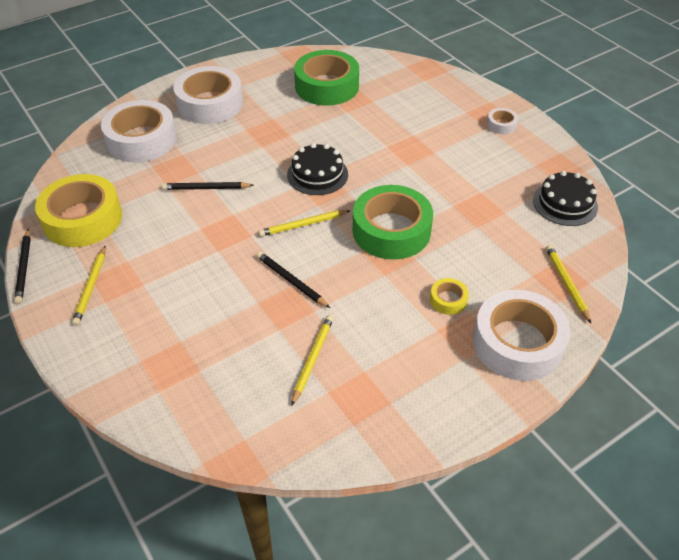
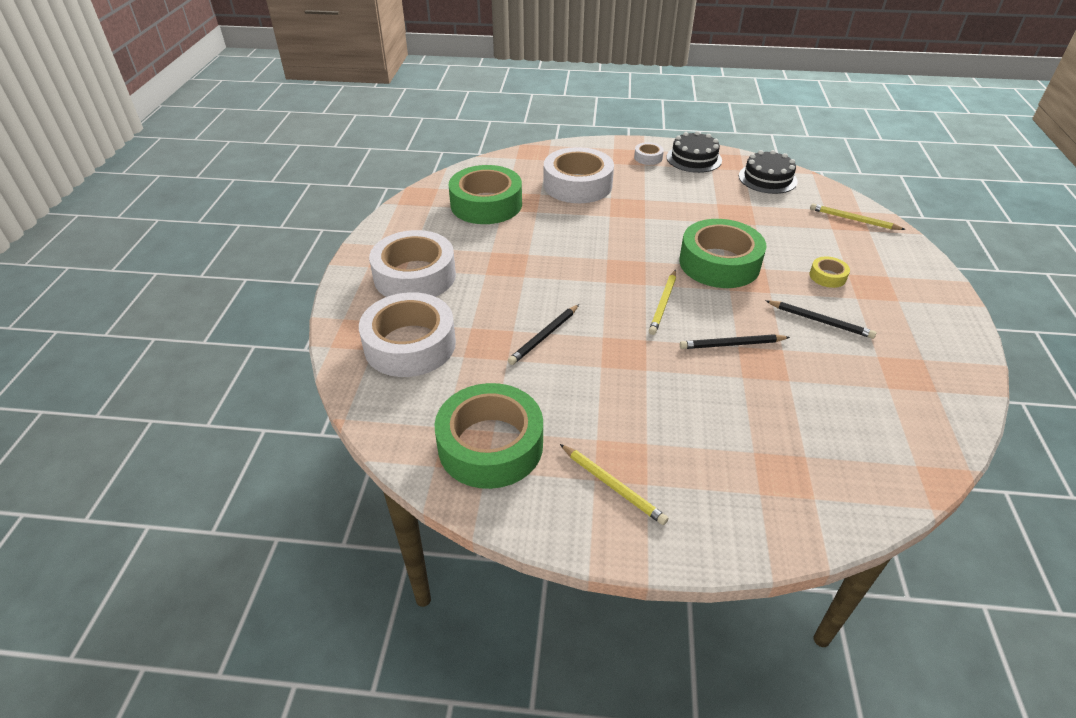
camera: 50 degrees left, 5 degrees down
black pencil [14,229,31,304] -> black pencil moved to [765,300,876,339]
yellow tape [35,174,122,247] -> green tape [435,383,543,489]
black cake [287,143,348,195] -> black cake moved to [667,131,722,173]
yellow pencil [291,315,333,406] -> none
white tape [473,290,571,381] -> white tape moved to [544,147,614,203]

